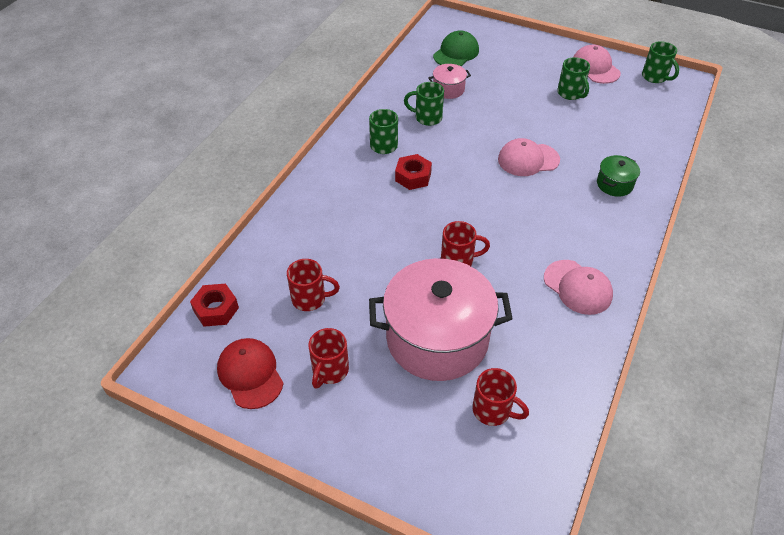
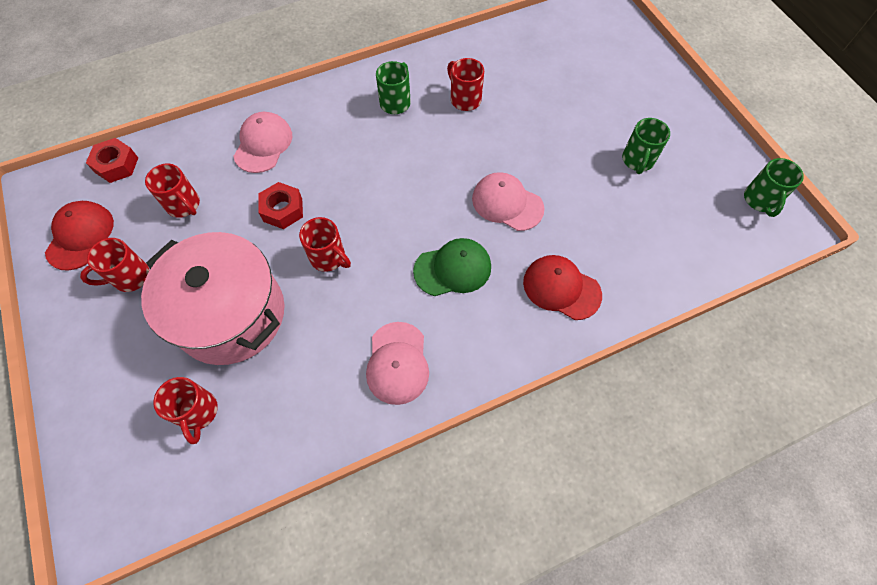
camera: 40 degrees right, 15 degrees up
red nut [395,154,432,190] -> red nut moved to [258,182,303,229]
green mug [404,82,444,126] -> red mug [447,58,484,111]
pink pot [428,64,471,99] -> none
green cap [433,30,479,66] -> green cap moved to [413,238,491,296]
pink cap [573,45,621,84] -> pink cap moved to [233,112,292,173]
green pot [597,155,640,197] -> red cap [523,255,602,320]

